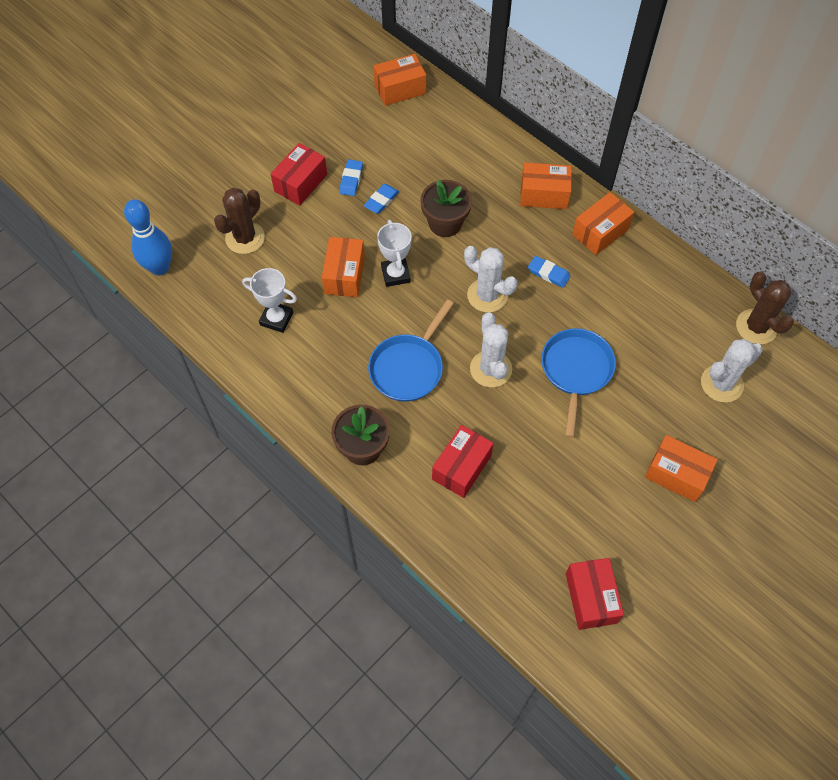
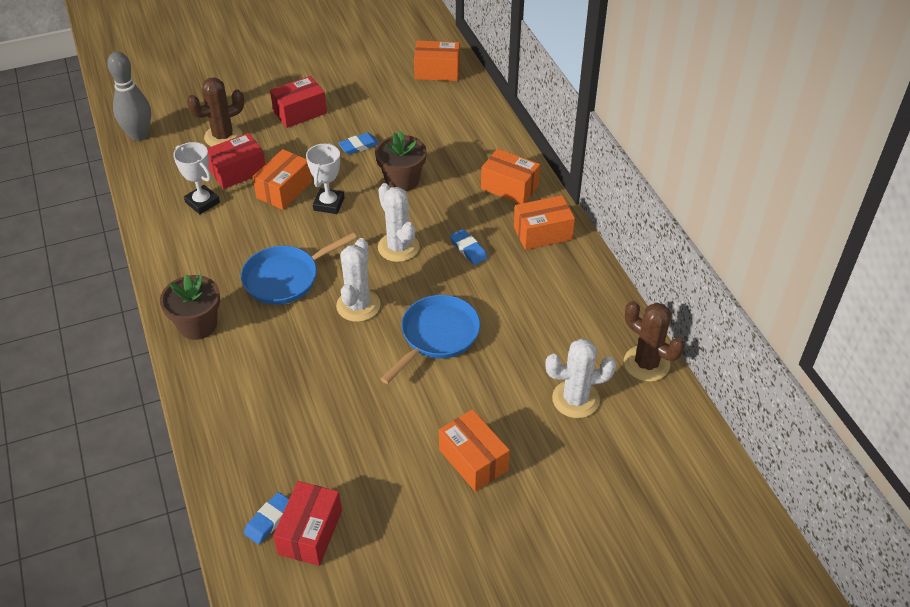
camera: 25 degrees right, 15 degrees down
blue bowling pin [124,199,172,276] -> grey bowling pin [107,51,151,141]
blue eraser [339,160,363,196] -> blue eraser moved to [244,492,289,544]
red box [432,425,494,498] -> red box moved to [207,133,265,189]
brown cactus [736,272,794,344] -> brown cactus turned 45 degrees counterclockwise [624,301,685,382]

